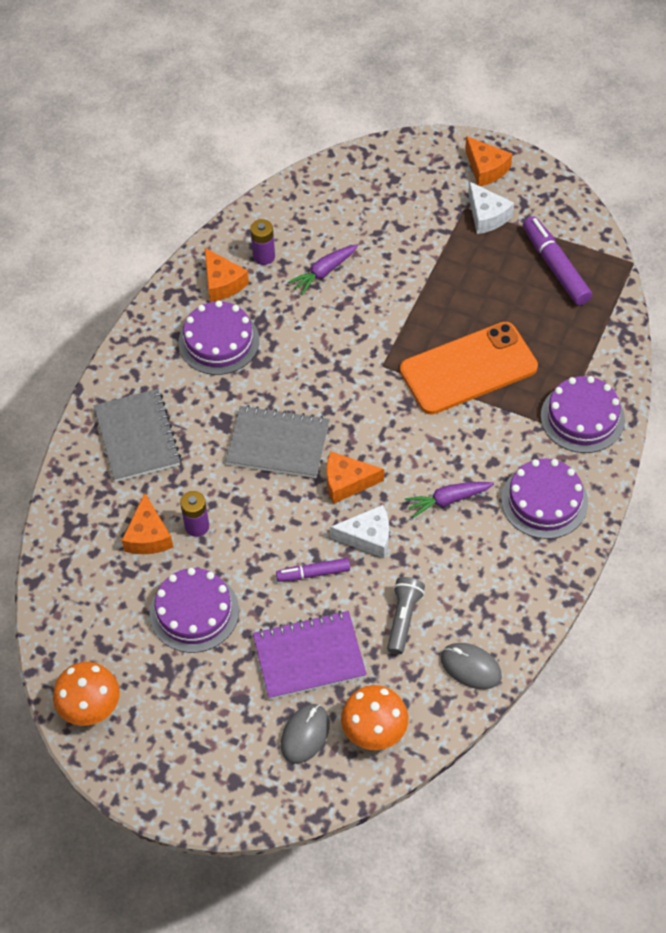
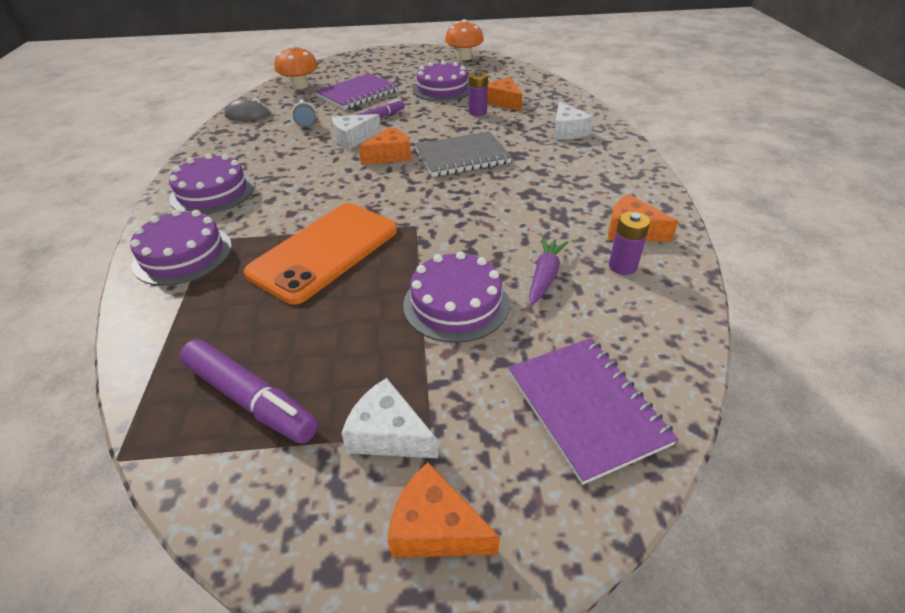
camera: 150 degrees right, 15 degrees down
grey notebook [94,389,181,482] -> white cheese [554,102,594,139]
purple cake [178,300,259,375] -> purple cake moved to [403,251,509,343]
grey mouse [281,704,330,764] -> none
purple carrot [405,482,494,518] -> none
none -> purple notebook [508,338,678,485]

